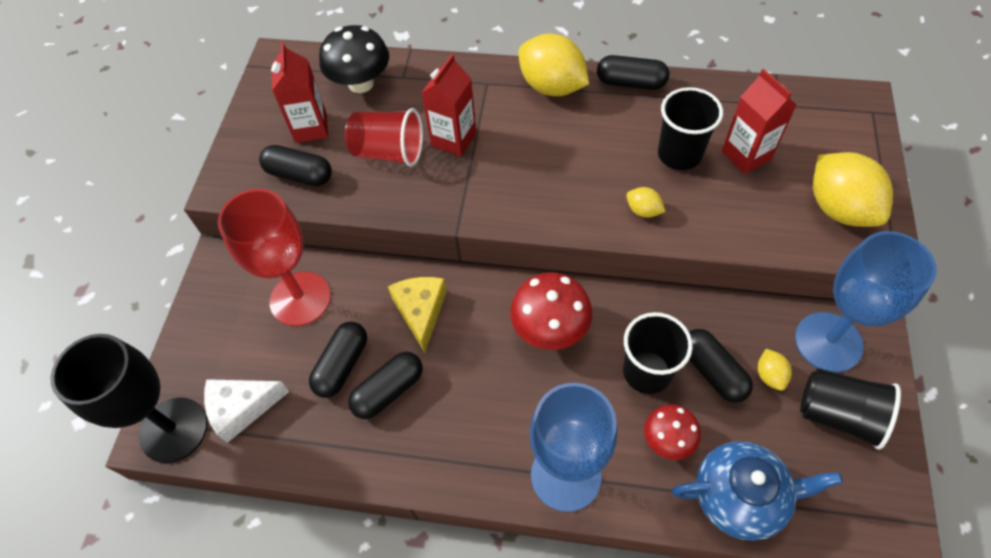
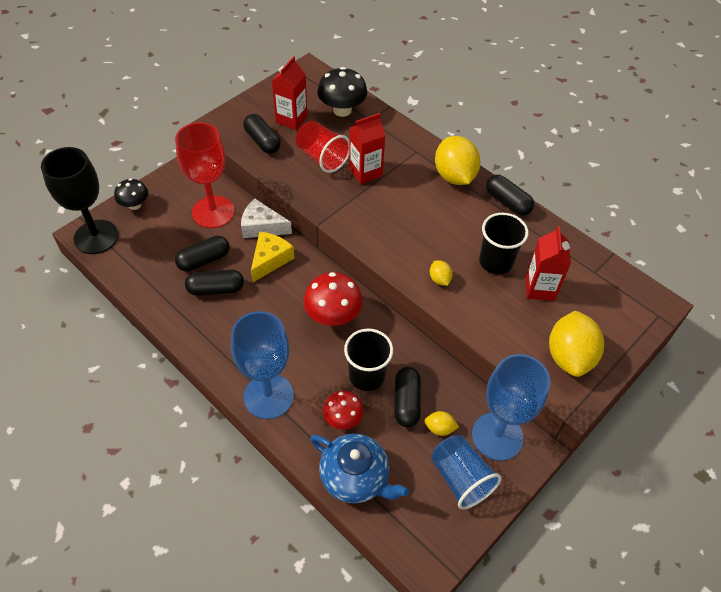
camera: 30 degrees right, 5 degrees down
white cheese [204,379,289,443] -> white cheese moved to [241,198,292,238]
yellow lemon [758,349,792,391] -> yellow lemon turned 75 degrees clockwise [425,411,459,436]
black cup [800,368,901,450] -> blue cup [431,435,502,509]
none -> black mushroom [114,178,148,210]

